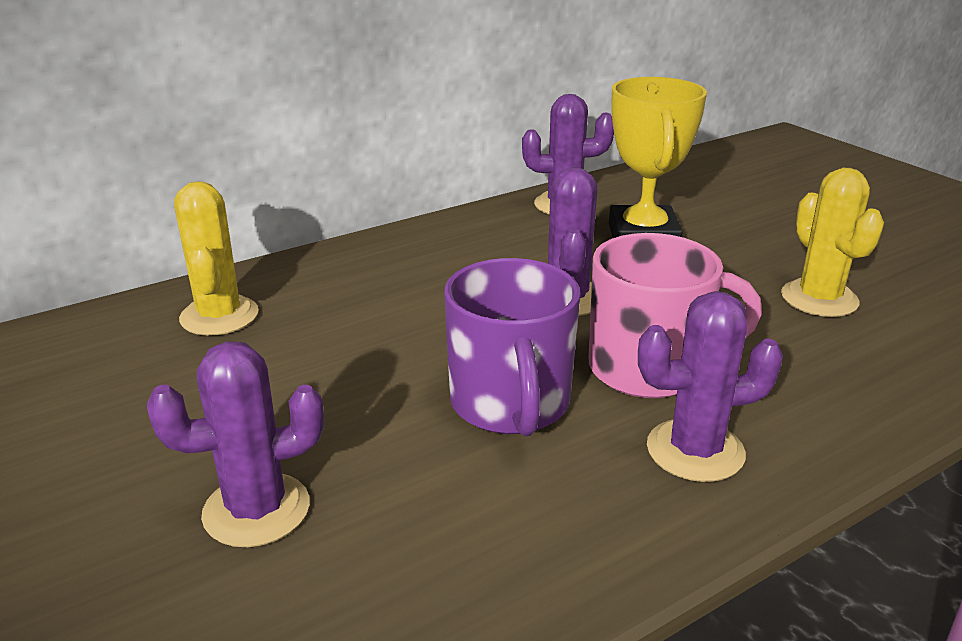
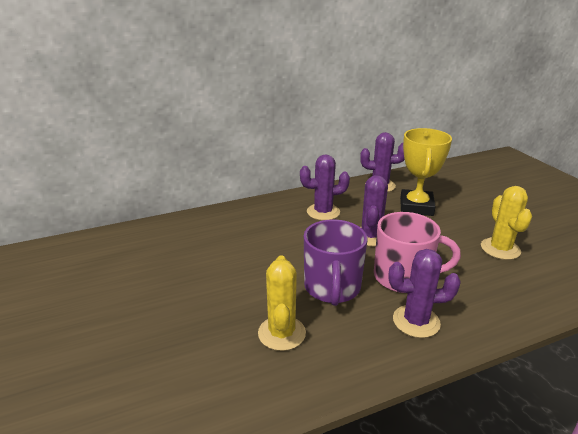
camera: 10 degrees right, 0 degrees up
purple cactus [147,341,324,547] -> purple cactus moved to [300,155,350,220]
yellow cactus [174,181,259,336] -> yellow cactus moved to [258,256,306,351]

